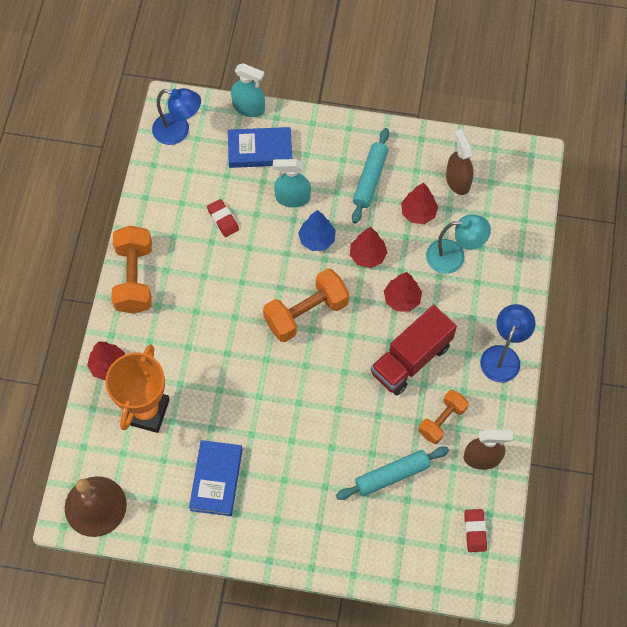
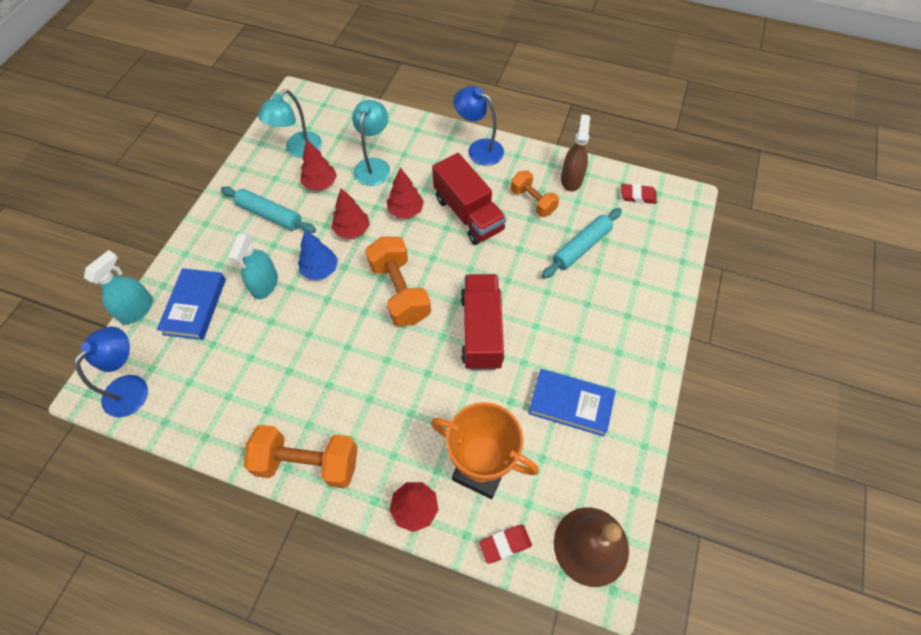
camera: 80 degrees left, 5 degrees down
red eraser [207,199,239,237] -> red eraser moved to [479,525,532,564]
turquoise rolling pin [336,447,449,500] -> turquoise rolling pin turned 60 degrees clockwise [542,208,622,279]
brown spray bottle [446,129,474,195] -> turquoise lamp [258,89,322,158]
none -> red truck [461,274,504,370]

